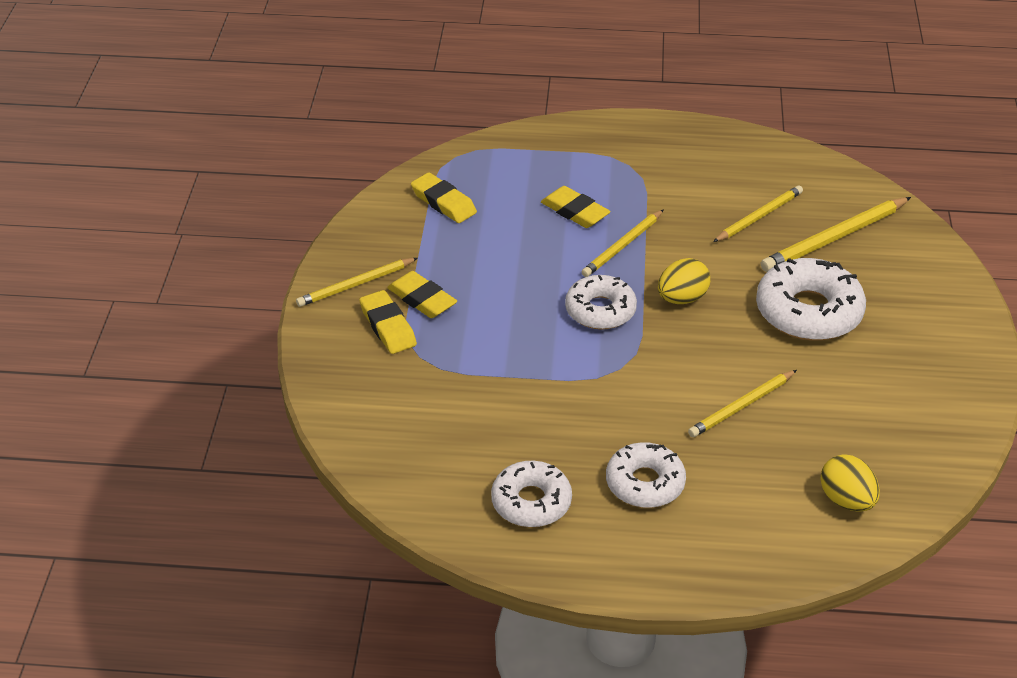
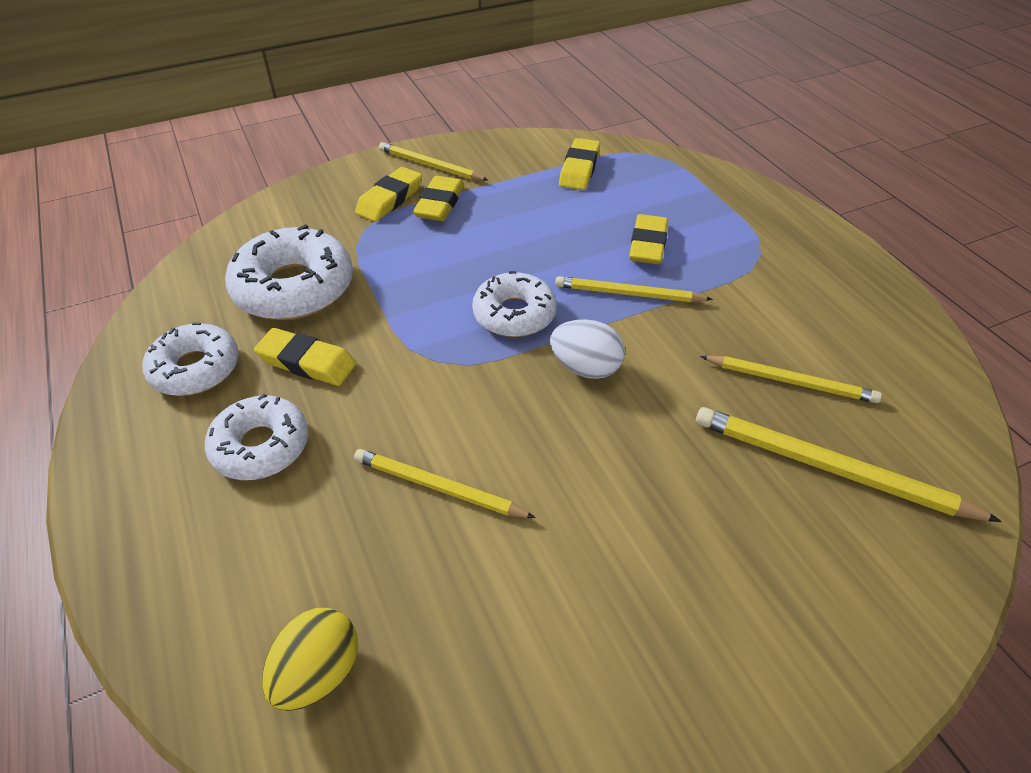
camera: 60 degrees right, 5 degrees up
yellow egg [658,258,710,304] -> white egg [550,319,625,379]
white donut [756,258,866,341] -> white donut moved to [225,224,353,320]
none -> yellow eraser [254,328,356,386]

